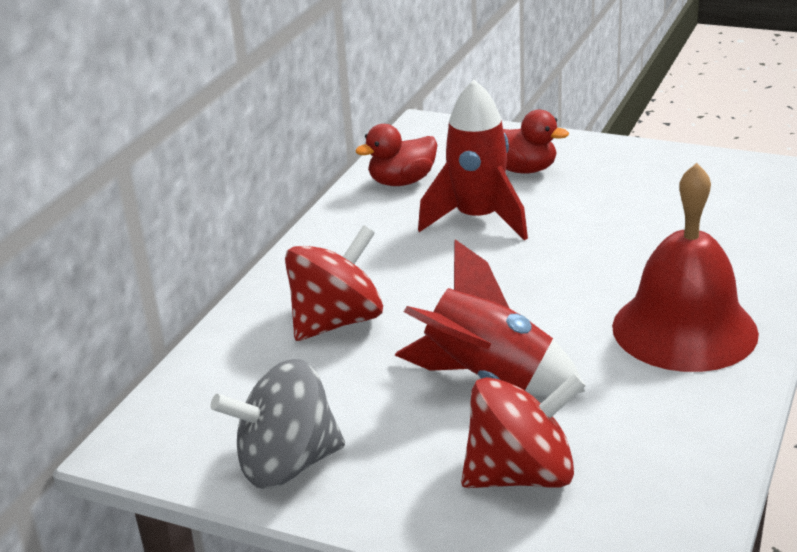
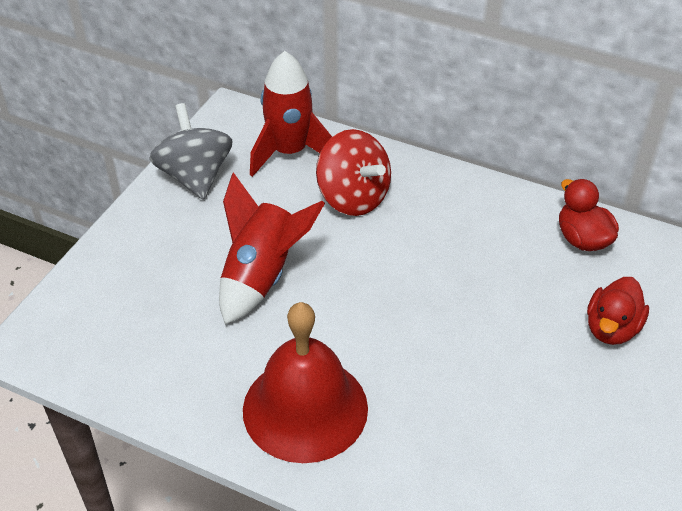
camera: 90 degrees right, 15 degrees up
red rocket [418,80,528,241] -> red rocket moved to [250,51,332,177]
red spinning top [461,373,586,488] -> none

